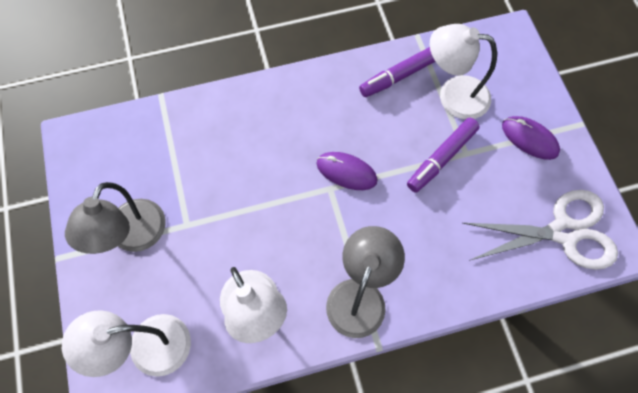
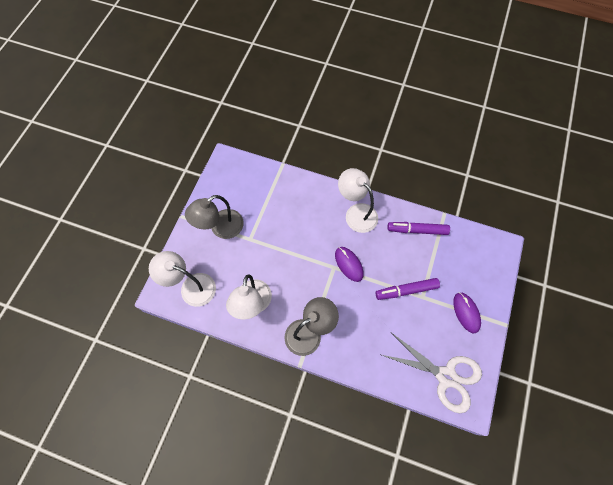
camera: 35 degrees right, 0 degrees up
white lamp [430,24,497,119] -> white lamp moved to [338,168,378,233]

